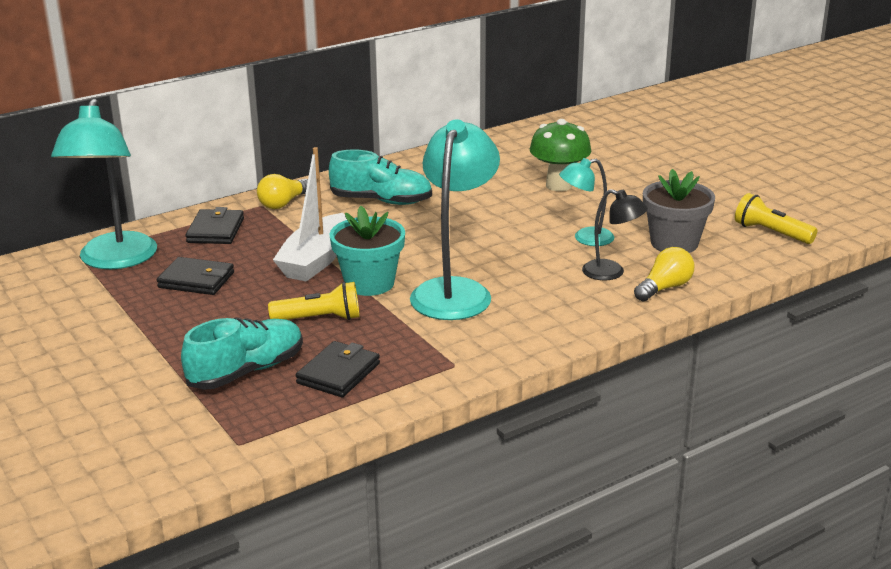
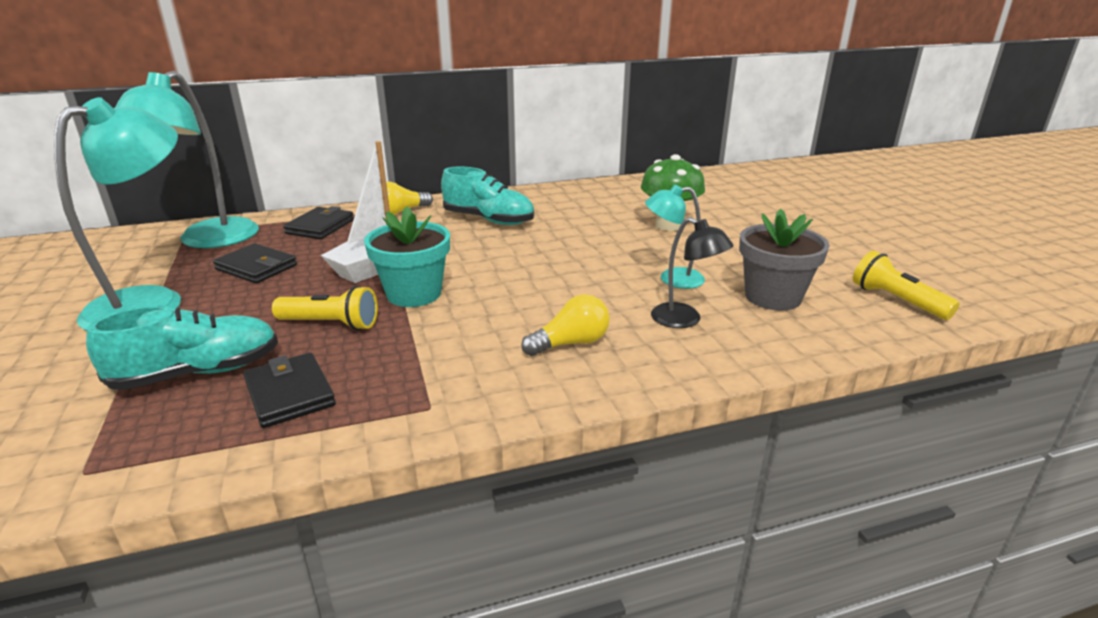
camera: 15 degrees right, 0 degrees up
black wallet [296,341,380,397] -> black wallet turned 75 degrees counterclockwise [243,353,336,428]
turquoise lamp [410,119,500,320] -> turquoise lamp moved to [54,97,181,331]
yellow light bulb [634,247,695,301] -> yellow light bulb moved to [521,294,610,356]

